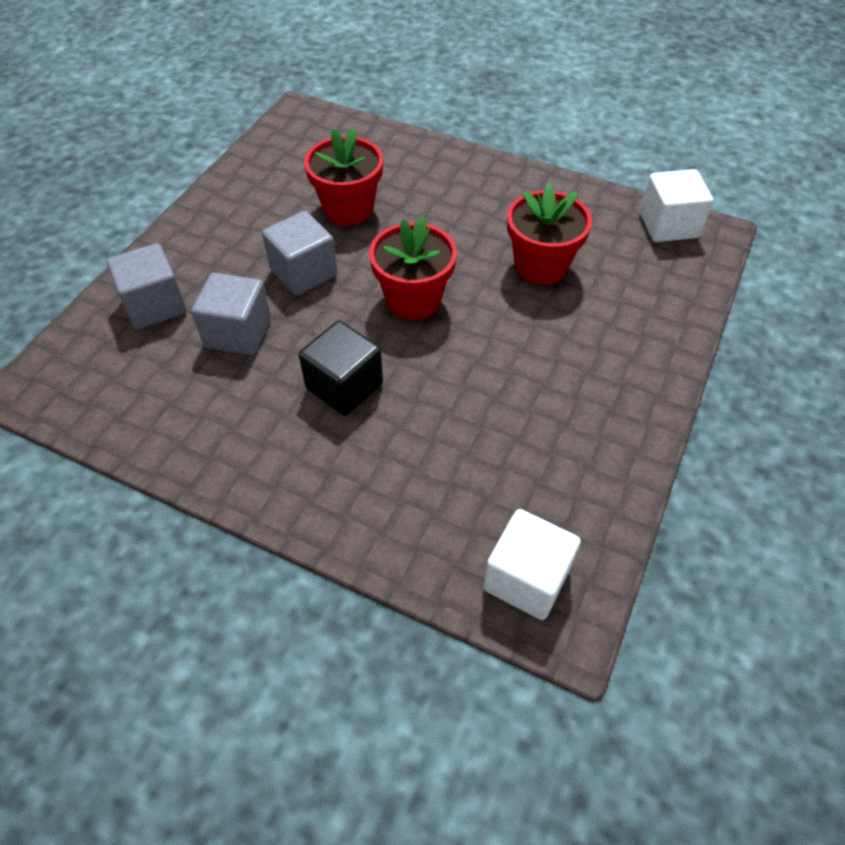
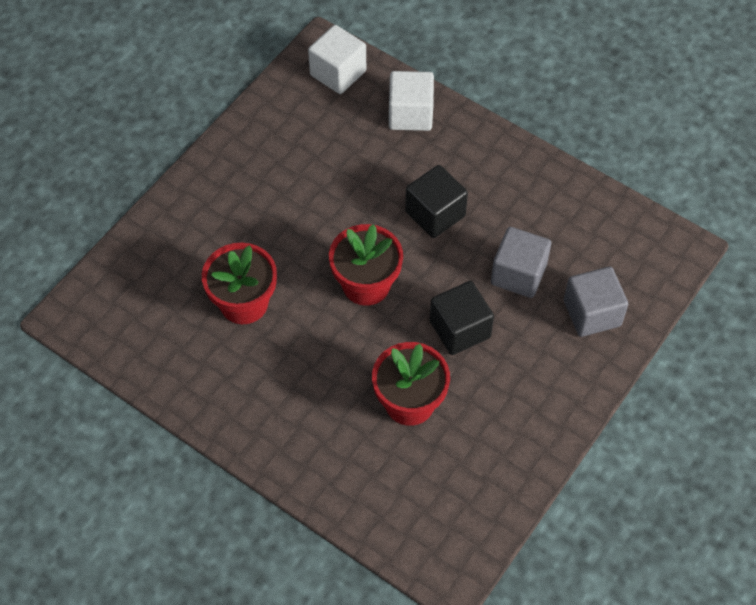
camera: 170 degrees left, 5 degrees up
grey cube [262,211,337,295] -> black cube [430,281,494,355]
white cube [640,169,714,242] -> white cube moved to [389,71,434,131]

